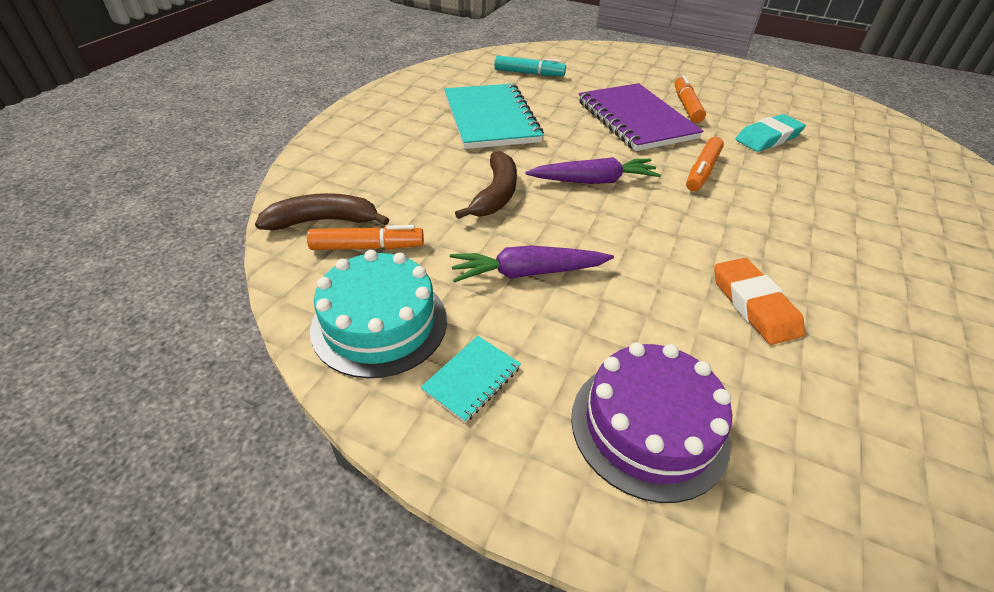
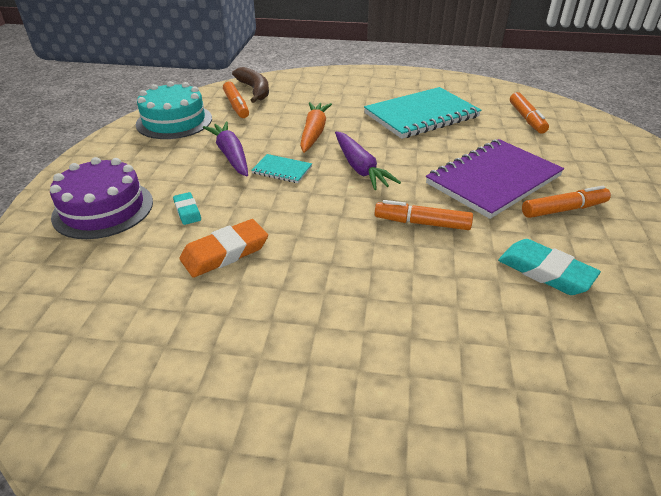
camera: 75 degrees right, 5 degrees down
turquoise notebook [420,336,521,423] -> turquoise notebook moved to [251,154,312,183]
brown banana [455,151,517,219] -> orange carrot [300,102,332,153]
turquoise marker [494,55,566,76] -> orange marker [510,92,549,134]
none -> turquoise eraser [173,192,201,225]

